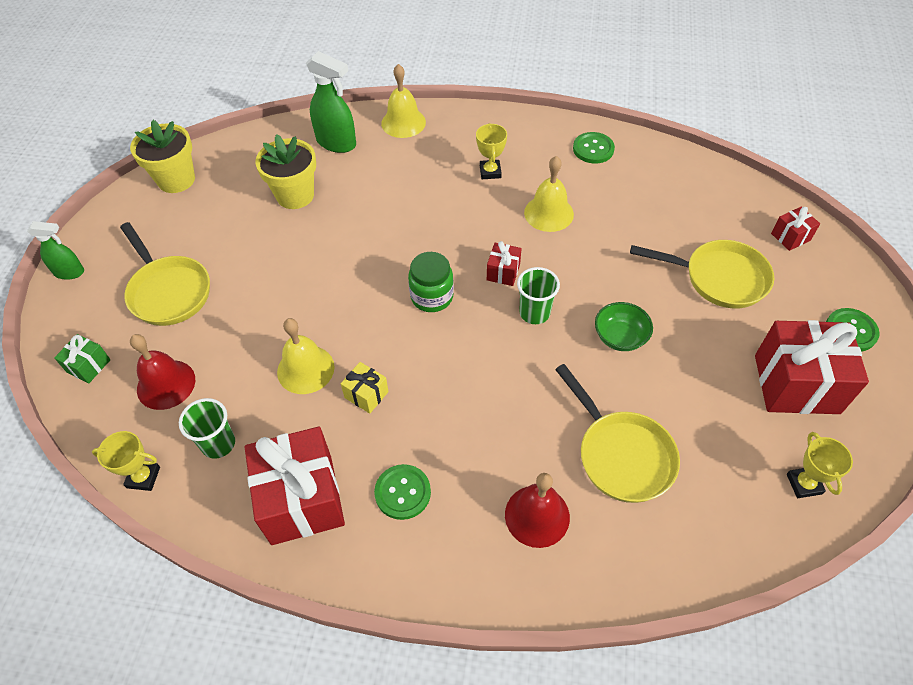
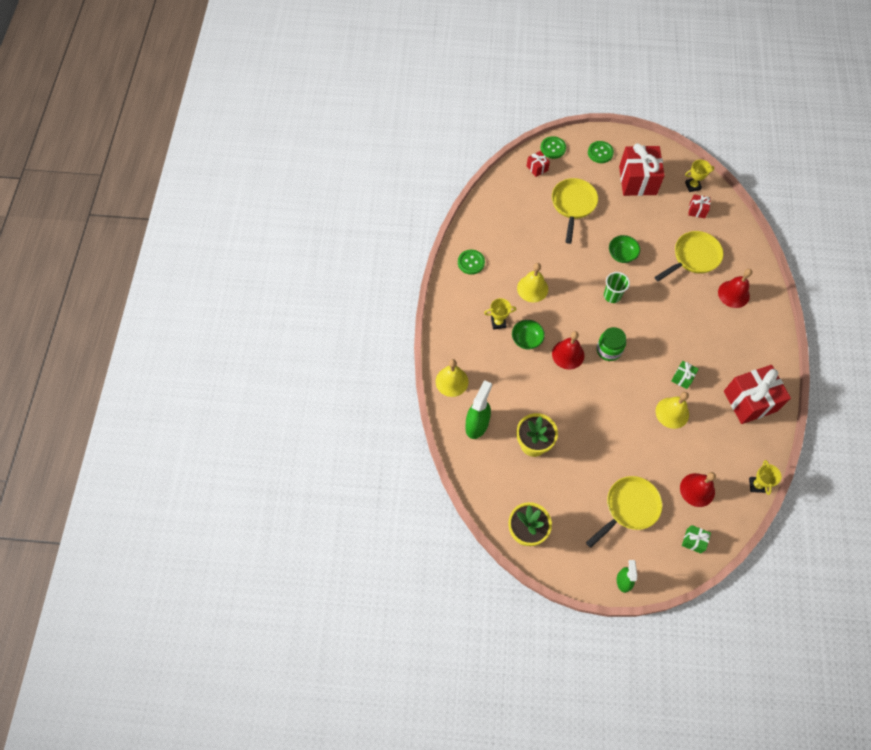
camera: 95 degrees left, 10 degrees up
green cup [179,398,235,459] -> none
yellow gift [341,362,389,413] -> green gift [671,361,699,389]
green button [374,464,431,520] -> green button moved to [541,136,566,159]
red gift [487,241,522,286] -> red gift moved to [688,194,711,218]
none -> green bowl [512,320,545,350]
none -> red bell [552,331,584,369]

